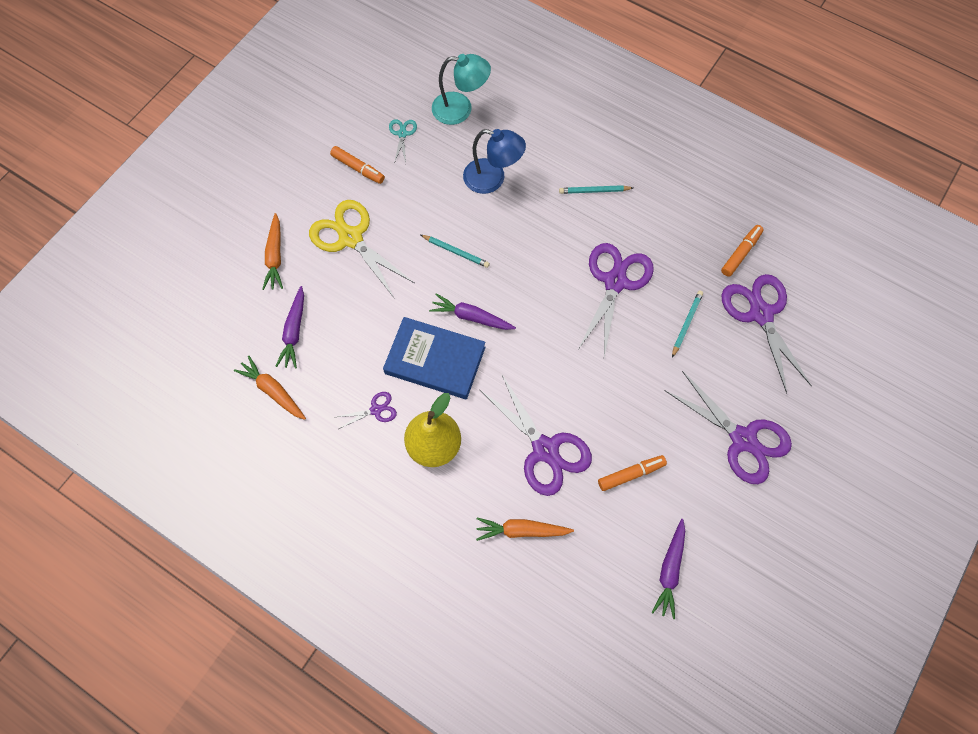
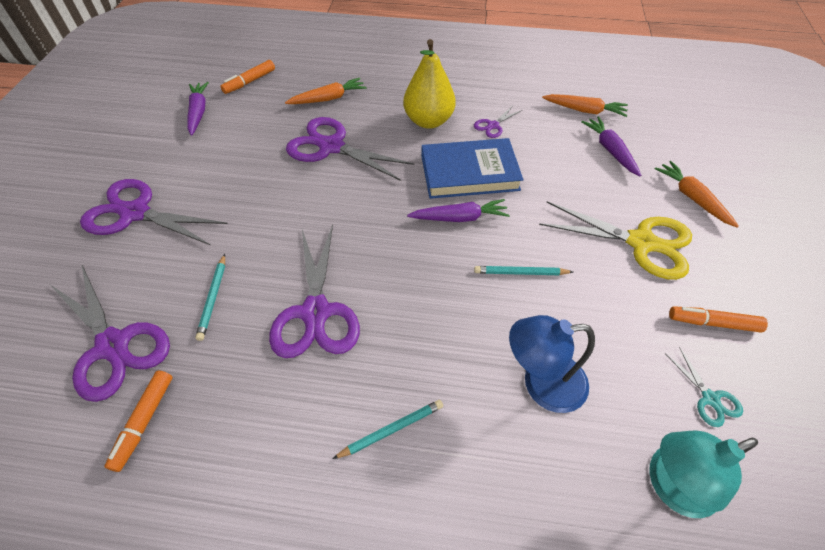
camera: 155 degrees right, 15 degrees down
orange marker [598,455,667,491] -> orange marker moved to [220,60,275,94]

